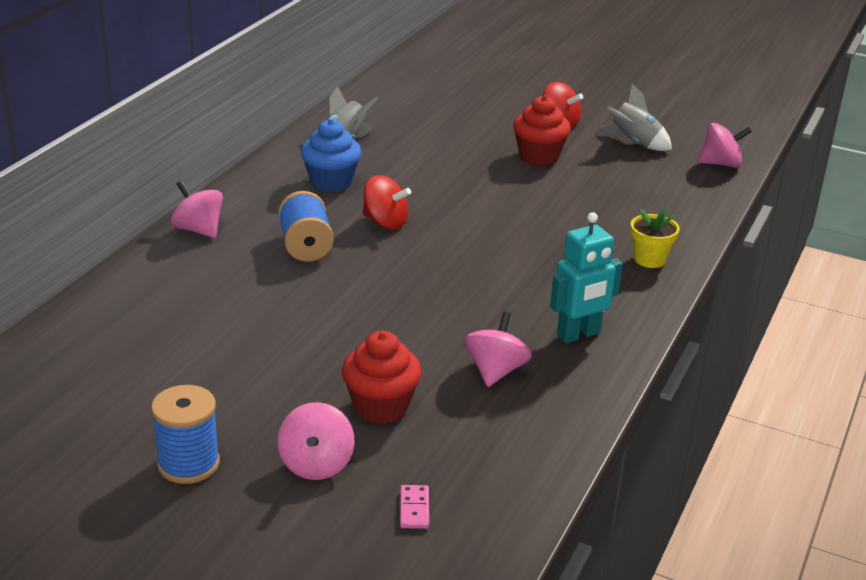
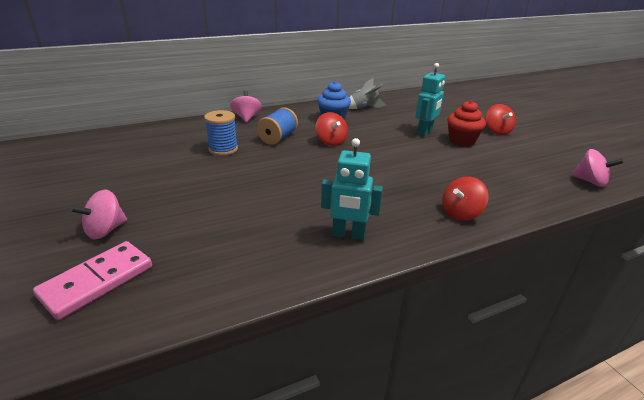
camera: 40 degrees right, 0 degrees up
blue spool [151,385,220,484] -> blue spool moved to [204,110,238,156]
red cupcake [342,331,422,424] -> none
pink domino [400,485,429,529] -> pink domino [33,241,152,320], size x2.30
pink spinning top [464,311,532,387] -> none
grey rocket [599,84,672,151] -> none
yellow flower pot [630,208,680,268] -> red spinning top [442,176,488,221]
none -> turquoise robot [416,63,445,136]

